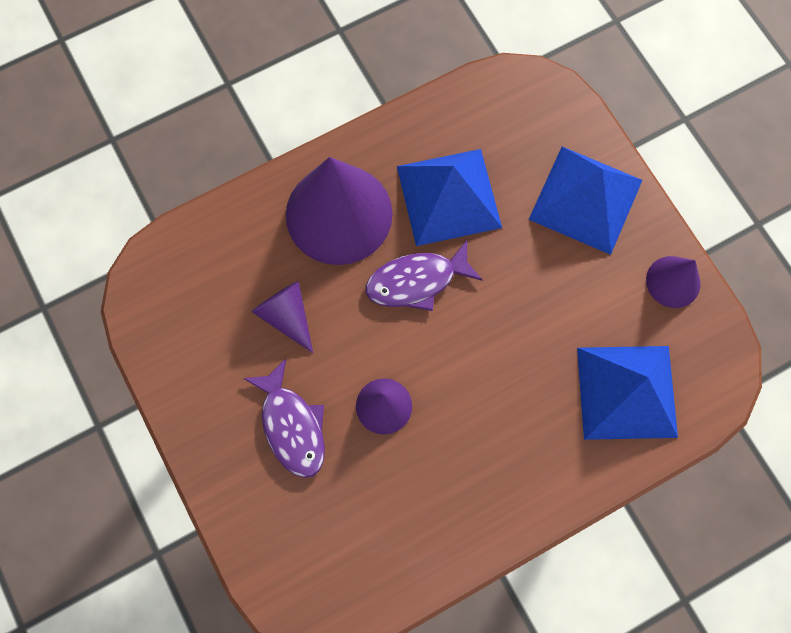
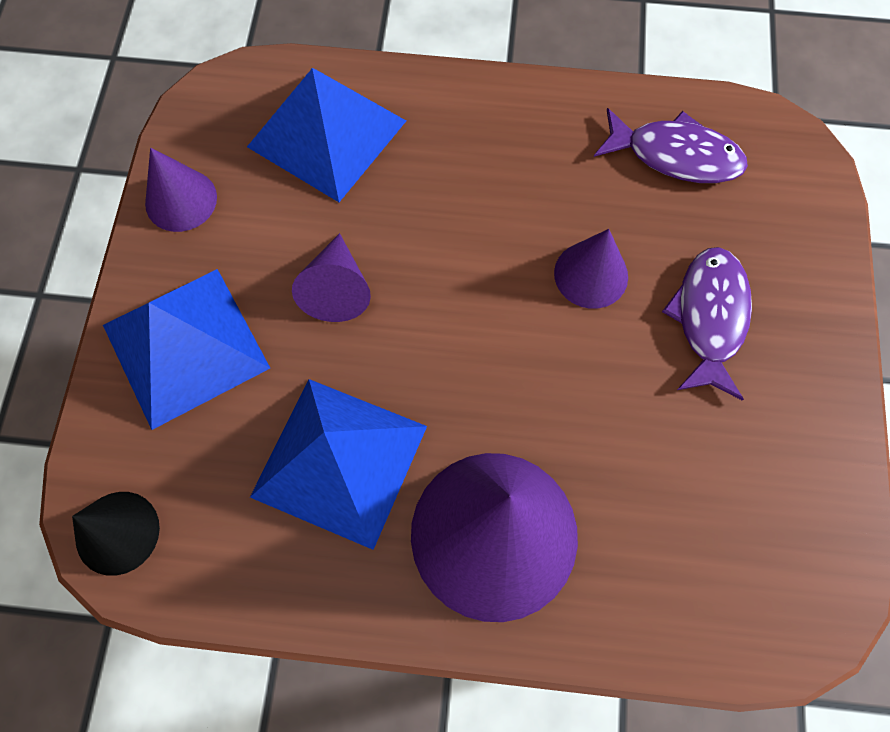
camera: 145 degrees left, 5 degrees down
purple cone [252,281,313,353] -> purple cone moved to [292,233,371,322]
purple fish [366,240,482,311] -> purple fish moved to [594,108,748,183]
none -> black cone [72,492,160,576]

